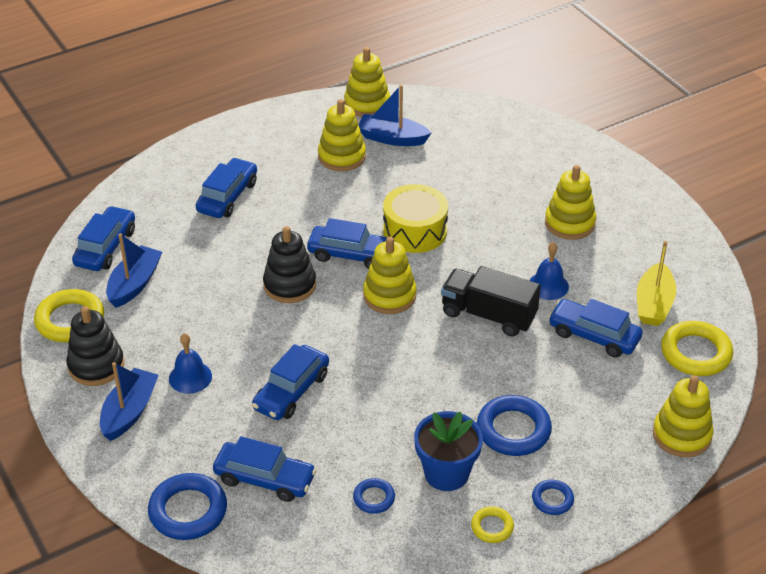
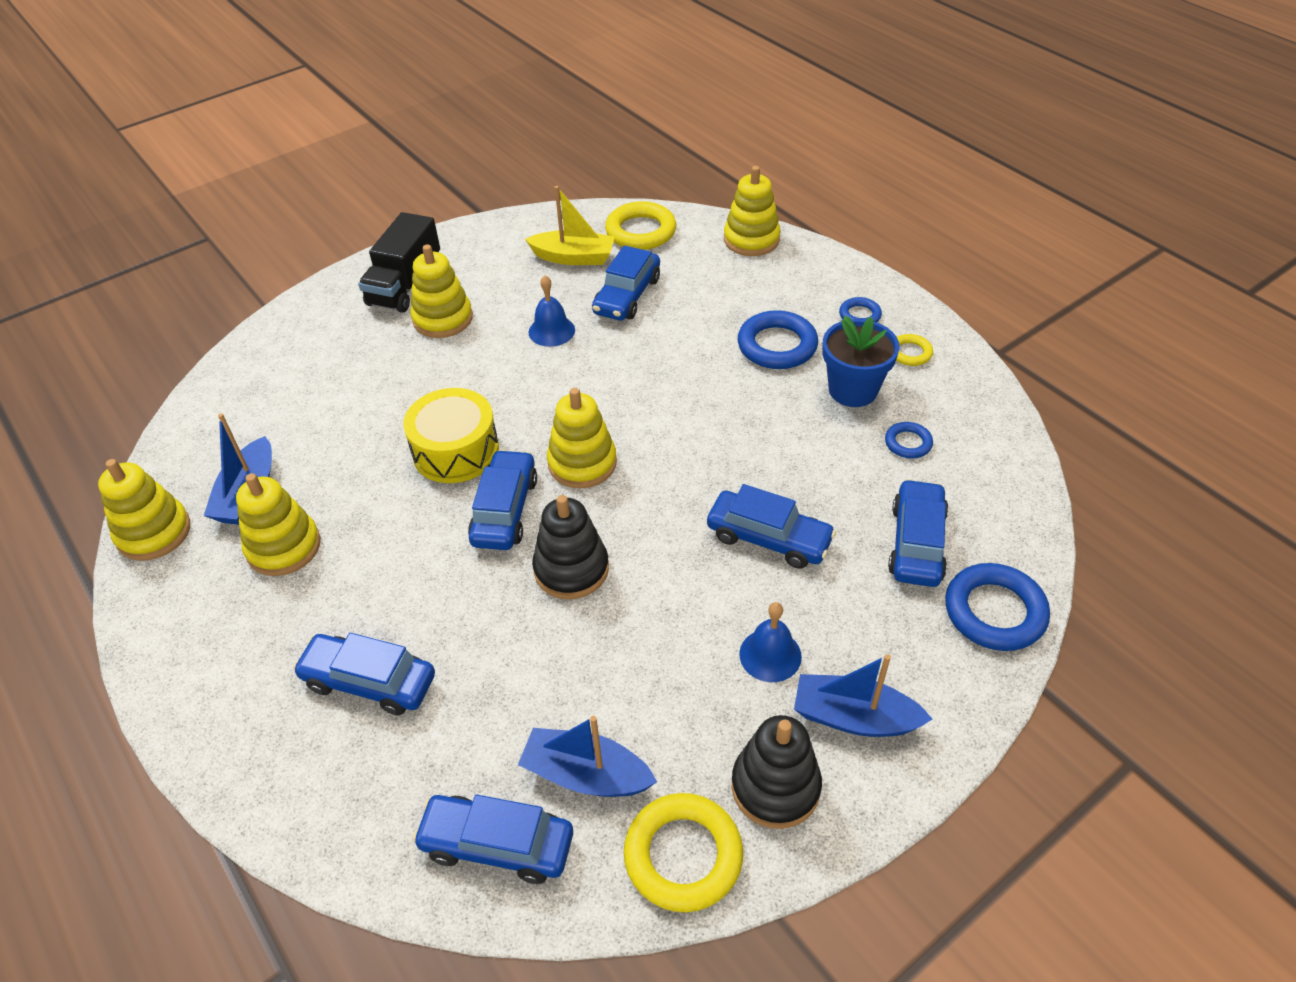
camera: 95 degrees left, 5 degrees up
black truck [441,266,541,337] -> black truck moved to [358,212,440,313]

